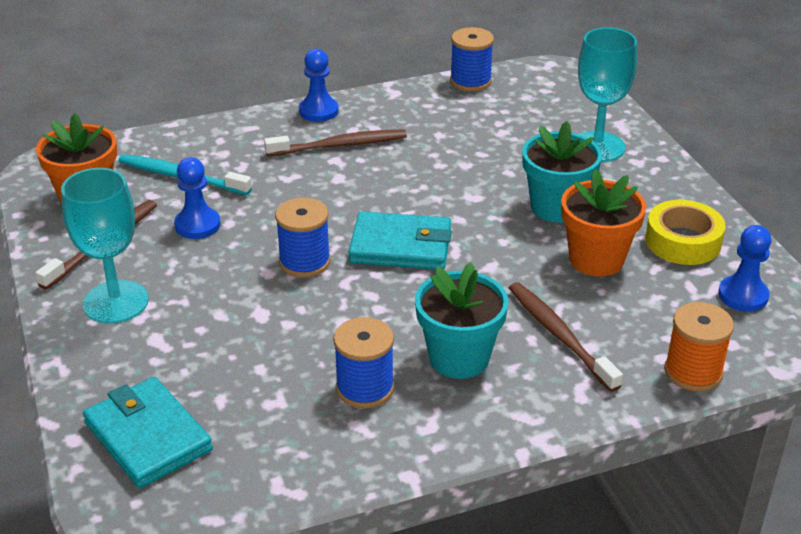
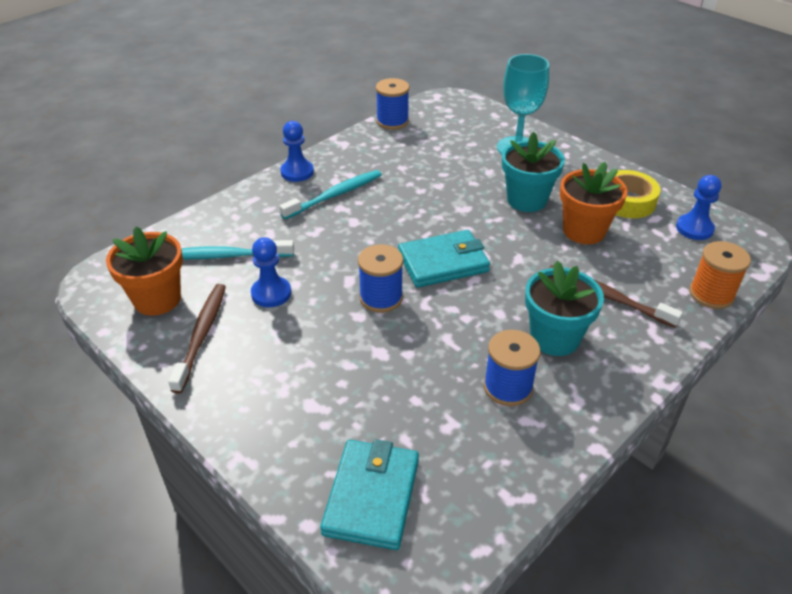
camera: 25 degrees left, 5 degrees up
turquoise goblet [61,168,149,323] -> none
turquoise wallet [83,377,213,488] -> turquoise wallet turned 75 degrees clockwise [320,439,419,550]
brown toothbrush [264,129,407,156] -> turquoise toothbrush [279,170,382,219]

